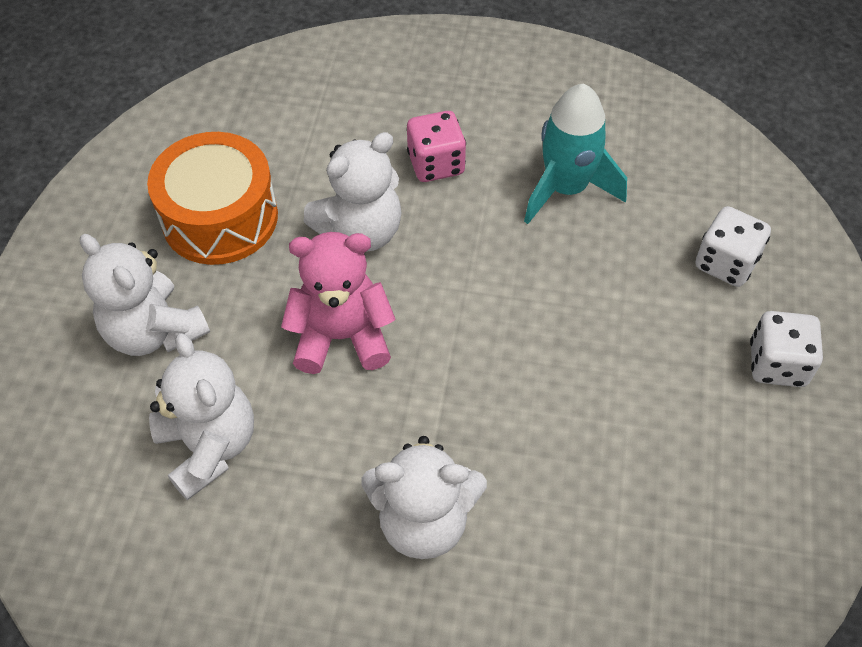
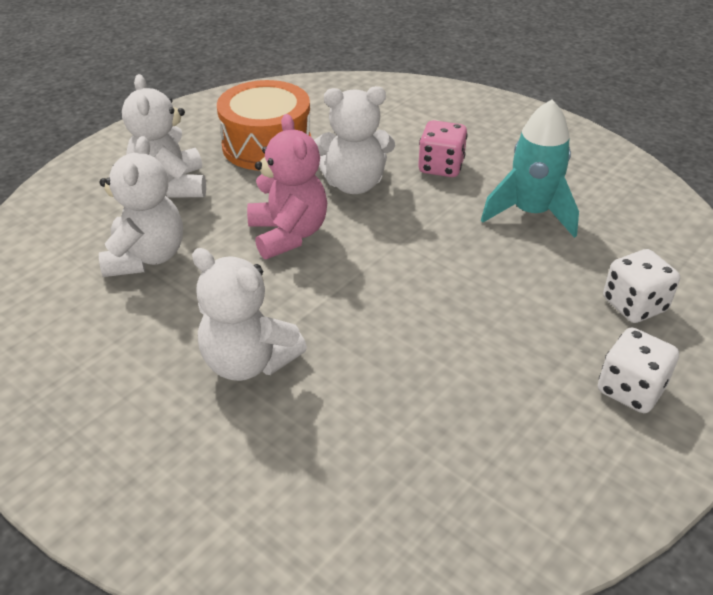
camera: 30 degrees right, 15 degrees down
pink teddy bear [281,232,395,374] -> pink teddy bear turned 45 degrees clockwise [247,114,327,259]

